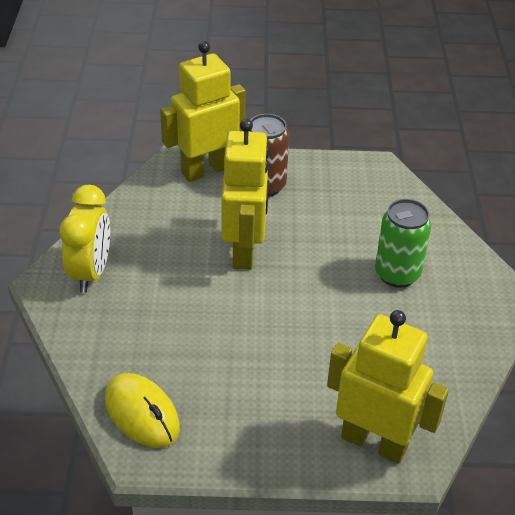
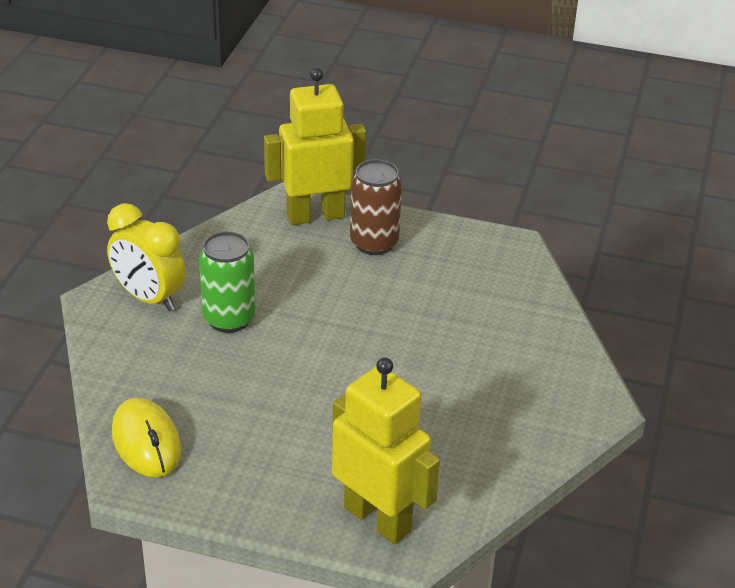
camera: 15 degrees right, 5 degrees down
yellow clock [59,185,110,293] -> yellow clock turned 105 degrees clockwise [107,203,186,311]
yellow robot [221,119,269,270] -> none
green can [375,199,431,288] -> green can moved to [199,231,256,333]

